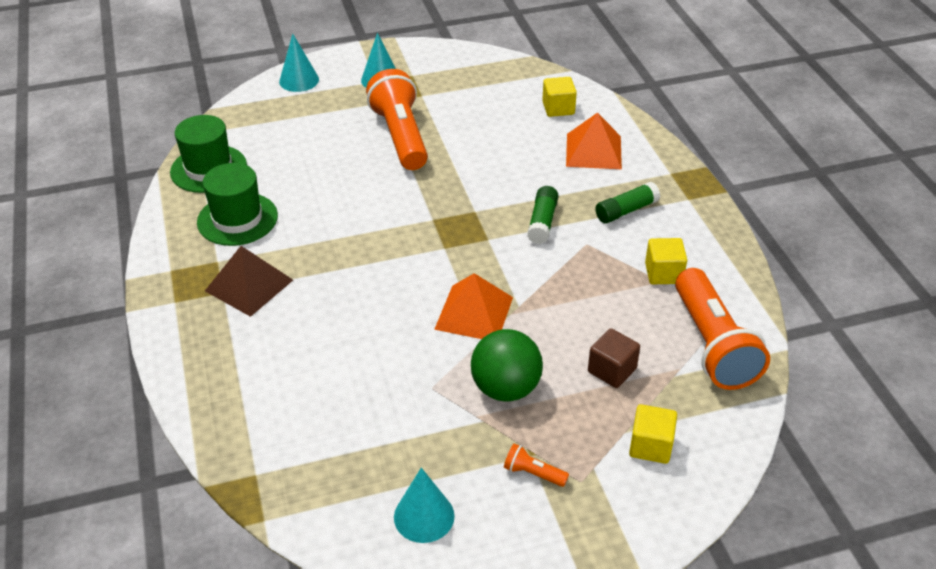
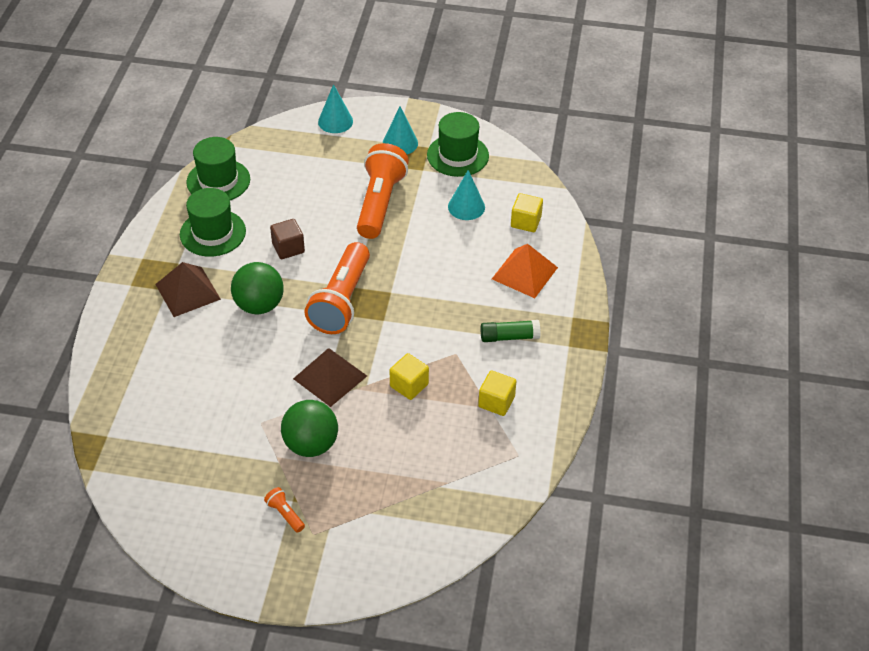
camera: 25 degrees right, 5 degrees up
turquoise cone [394,468,455,543] -> turquoise cone moved to [448,170,485,220]
orange pyramid [434,273,513,339] -> brown pyramid [293,348,367,407]
green glue stick [527,186,559,244] -> none
brown cube [588,328,640,388] -> brown cube moved to [270,219,305,259]
yellow cube [629,404,677,464] -> yellow cube moved to [390,353,429,400]
orange flashlight [675,268,770,390] -> orange flashlight moved to [304,242,370,334]
none -> green ball [231,262,284,314]
none -> green hat [427,112,489,177]

